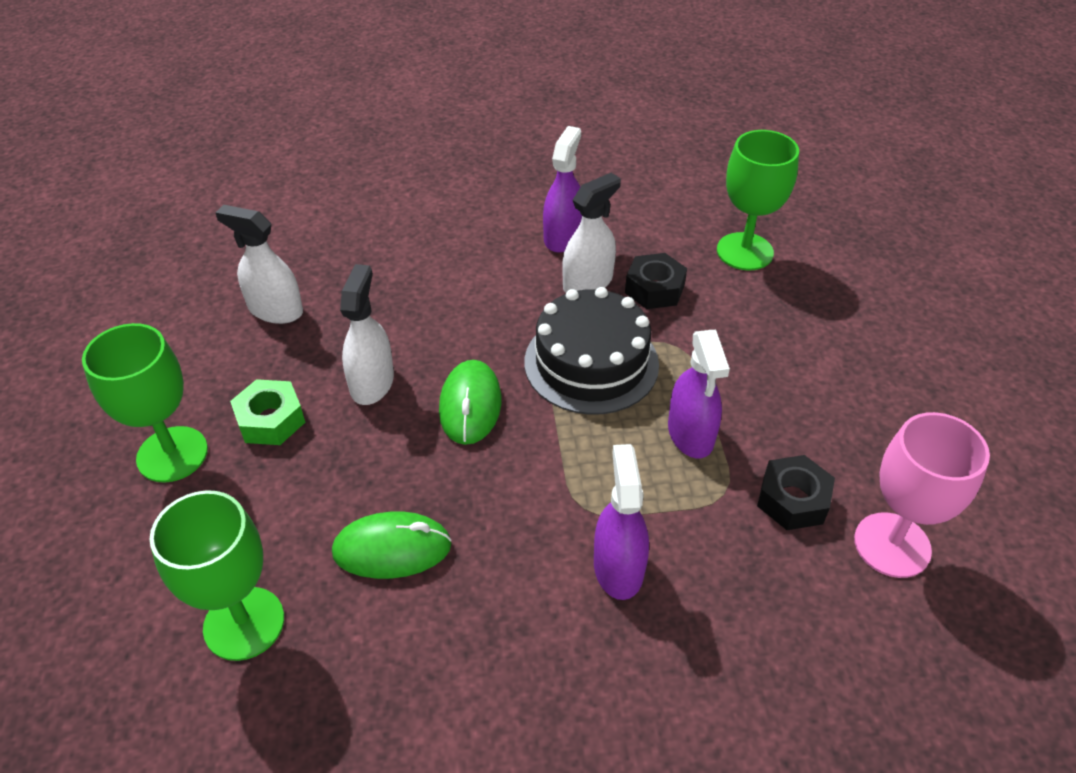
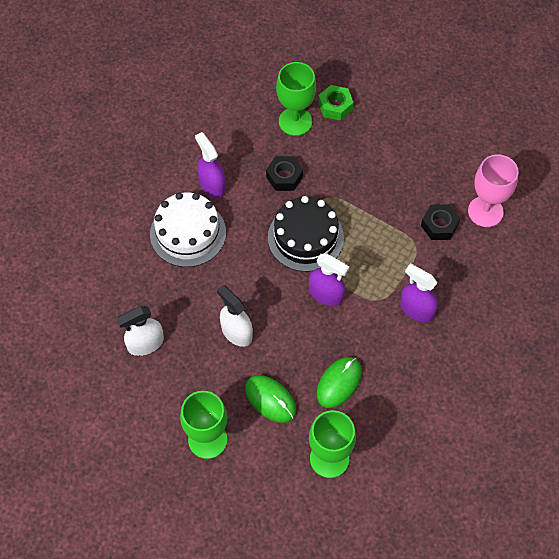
camera: 50 degrees left, 15 degrees up
green nut [230,379,305,445] -> green nut moved to [318,85,354,121]
green mouse [439,360,501,445] -> green mouse moved to [245,375,296,423]
white spray bottle [562,173,621,293] -> none
purple spray bottle [668,330,730,458] -> purple spray bottle moved to [309,254,349,306]
none -> white cake [150,193,226,267]

